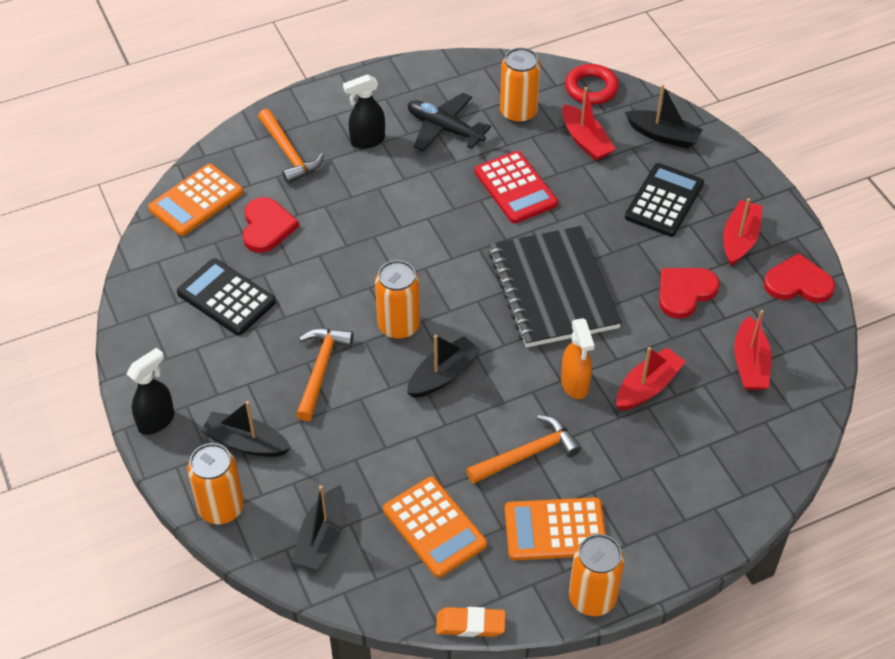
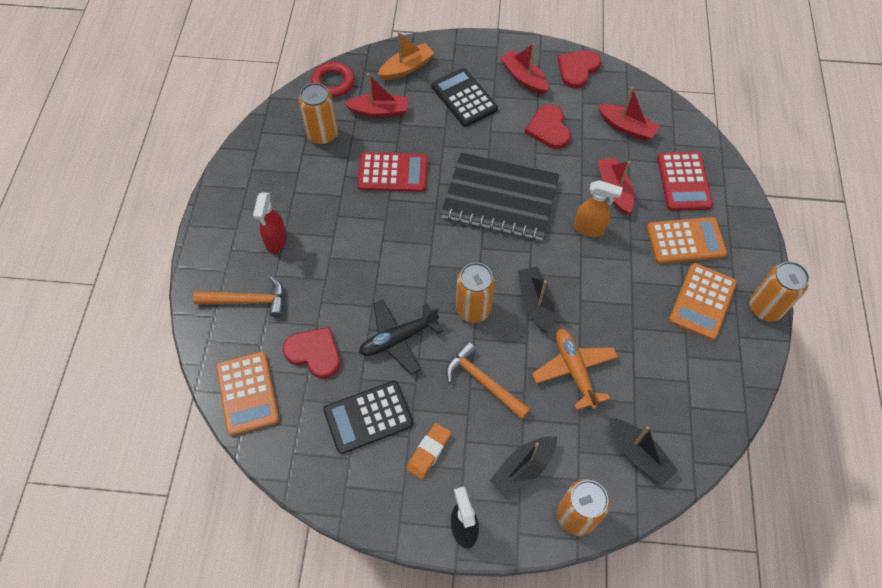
camera: 60 degrees left, 10 degrees up
black spray bottle [343,74,385,149] -> red spray bottle [253,192,287,254]
orange calculator [383,477,487,578] -> orange calculator moved to [647,217,727,264]
black plane [408,93,491,152] -> black plane moved to [359,299,443,374]
orange eraser [436,607,506,637] -> orange eraser moved to [406,423,451,479]
orange hammer [466,415,581,484] -> none
black boat [625,84,703,149] -> orange boat [378,32,434,80]
none -> orange plane [532,329,618,410]
none -> red calculator [657,152,713,211]

